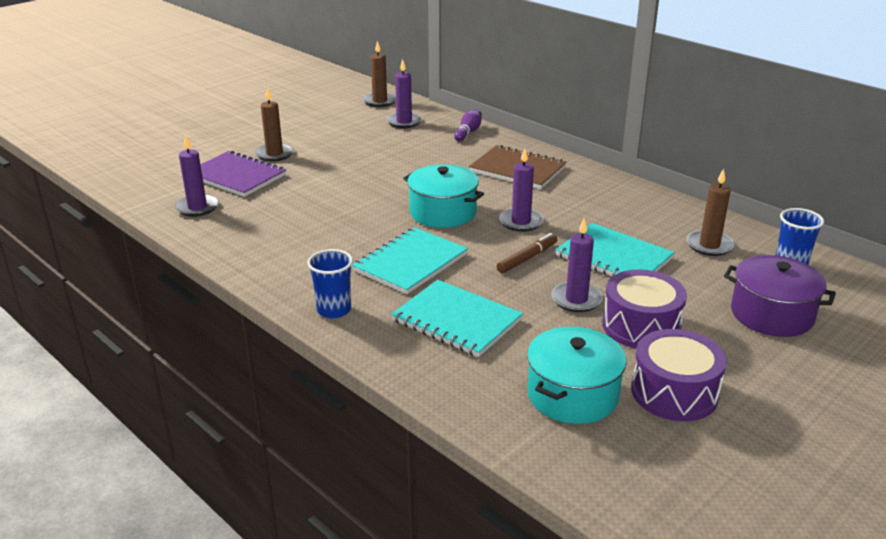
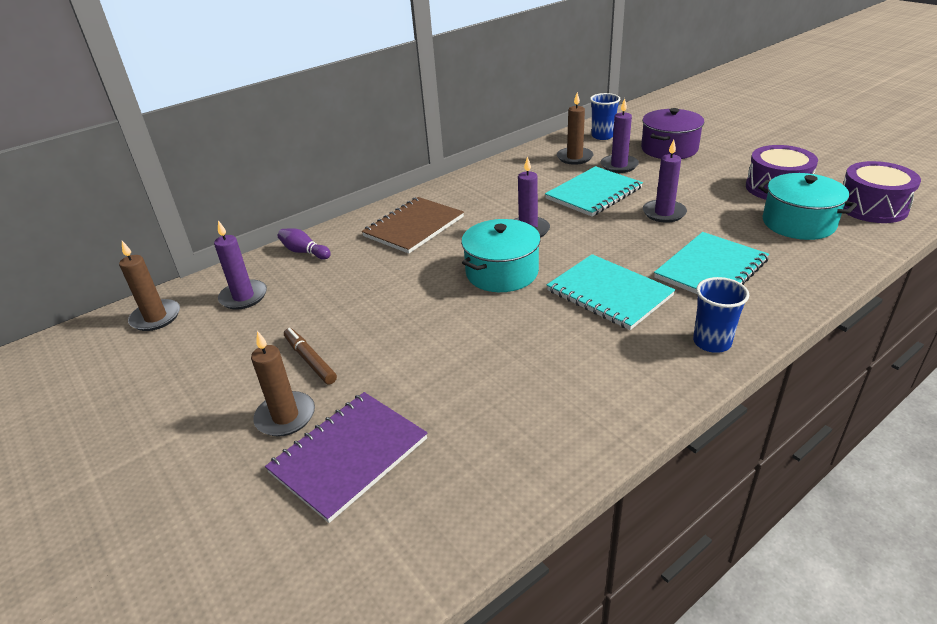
camera: 80 degrees left, 5 degrees up
purple candle [175,135,219,217] -> purple candle moved to [600,98,639,173]
brown marker [497,233,557,273] -> brown marker moved to [284,328,337,384]
purple drum [602,269,687,348] -> purple drum moved to [843,161,921,223]

